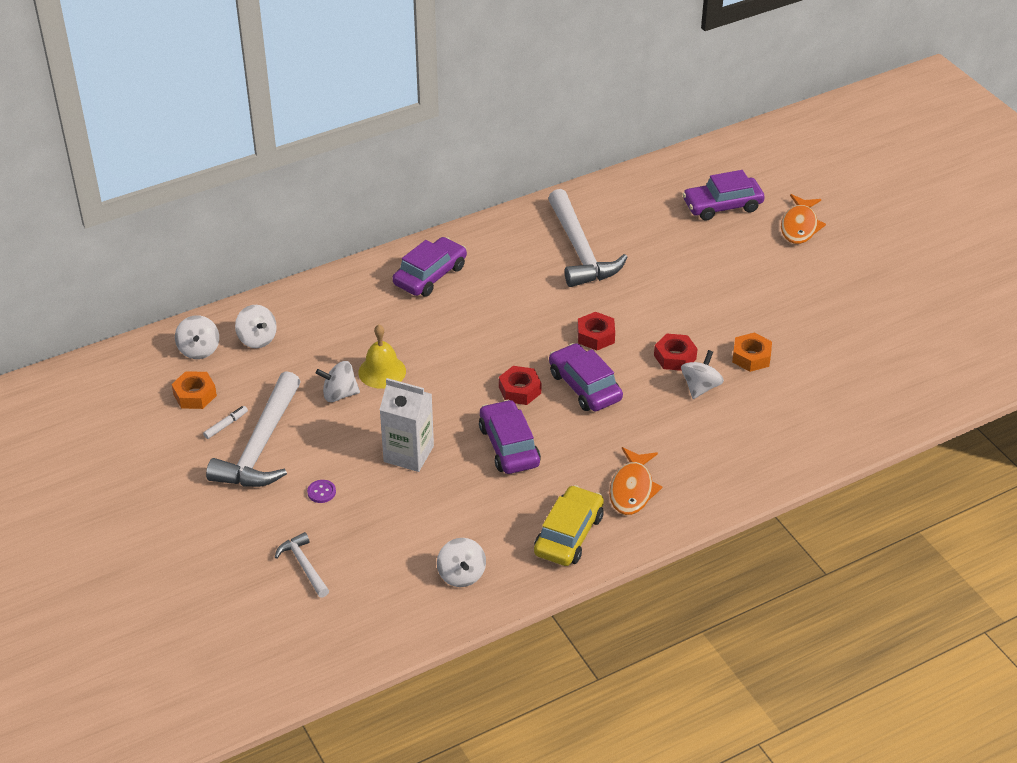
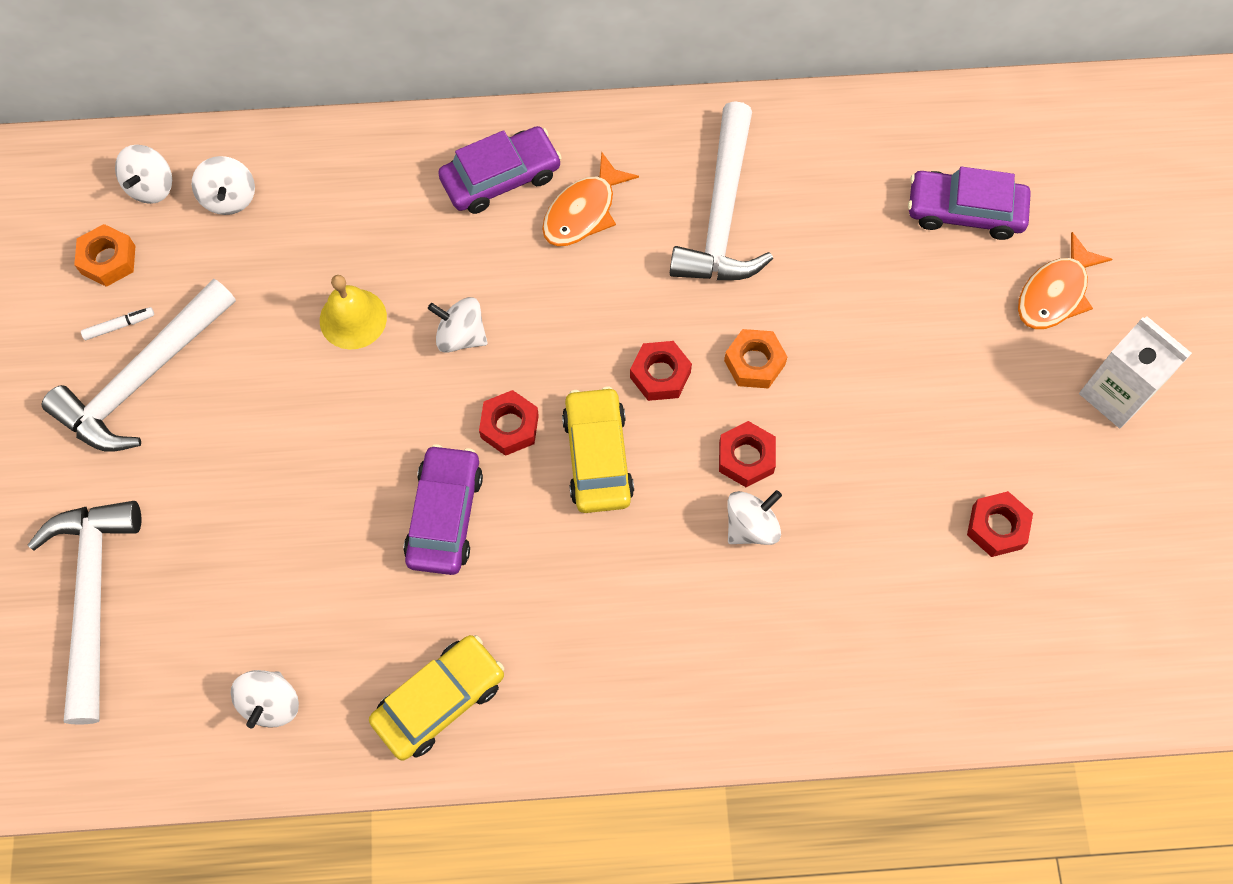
camera: 25 degrees right, 25 degrees up
white hammer [275,532,329,598] -> white hammer [28,501,141,725], size x2.03
purple button [307,480,336,503] -> none
white spinning top [316,361,360,402] -> white spinning top moved to [428,297,488,353]
white carton [380,378,434,472] -> white carton moved to [1079,317,1192,428]
purple car [549,343,623,411] -> yellow car [562,386,634,513]
orange fish [609,447,663,515] -> orange fish moved to [542,151,639,246]
orange nut [732,332,772,372] -> orange nut moved to [724,329,787,389]
none -> red nut [967,491,1033,557]

